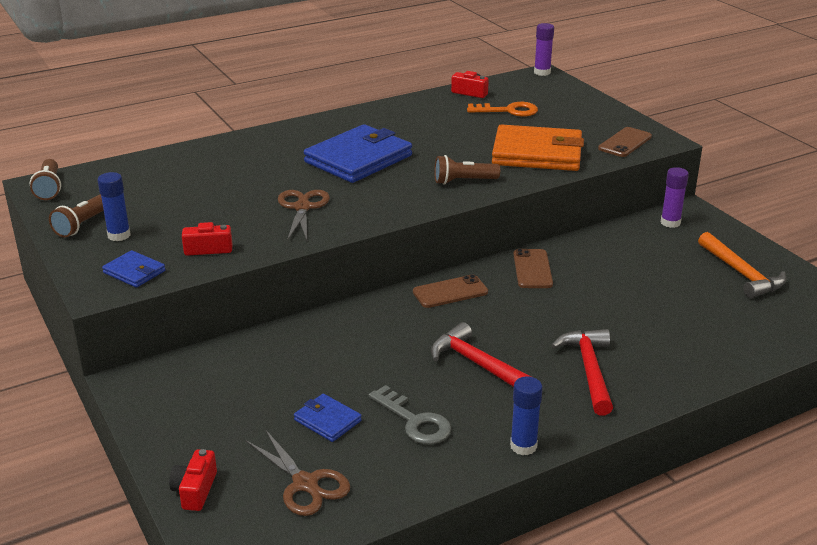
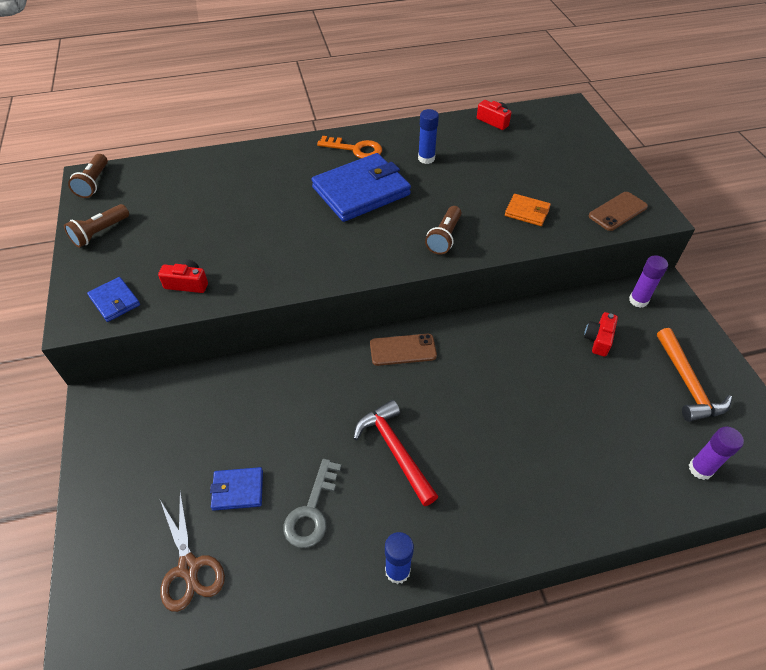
camera: 15 degrees right, 20 degrees up
blue glue stick [97,172,131,241] -> blue glue stick moved to [418,109,439,164]
red camera [169,449,217,511] -> red camera moved to [584,312,618,357]
brown scissors [278,190,330,241] -> none
blue wallet [294,394,362,442] -> blue wallet turned 60 degrees counterclockwise [210,467,263,511]
grey key [369,385,451,445] -> grey key turned 45 degrees clockwise [283,459,342,548]
brown flashlight [434,155,500,185] -> brown flashlight turned 75 degrees counterclockwise [425,206,462,254]
orange key [467,102,538,117] -> orange key moved to [317,136,382,158]
orange wallet [492,124,584,171] -> orange wallet [505,194,551,226], size x0.47
brown phone [513,249,553,288] -> none
purple glue stick [534,23,554,76] -> purple glue stick moved to [689,427,744,480]
red hammer [551,329,613,415] -> none

